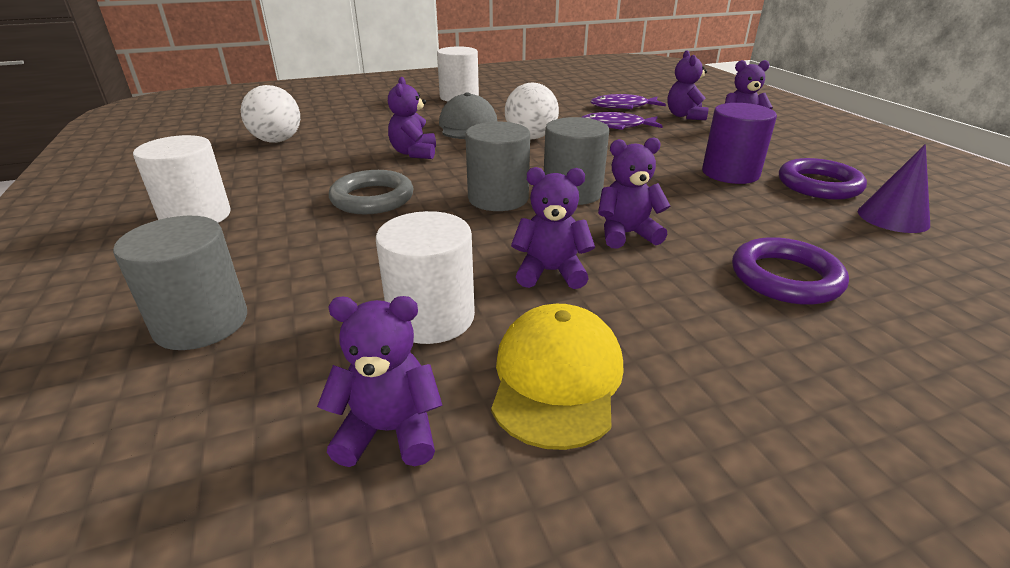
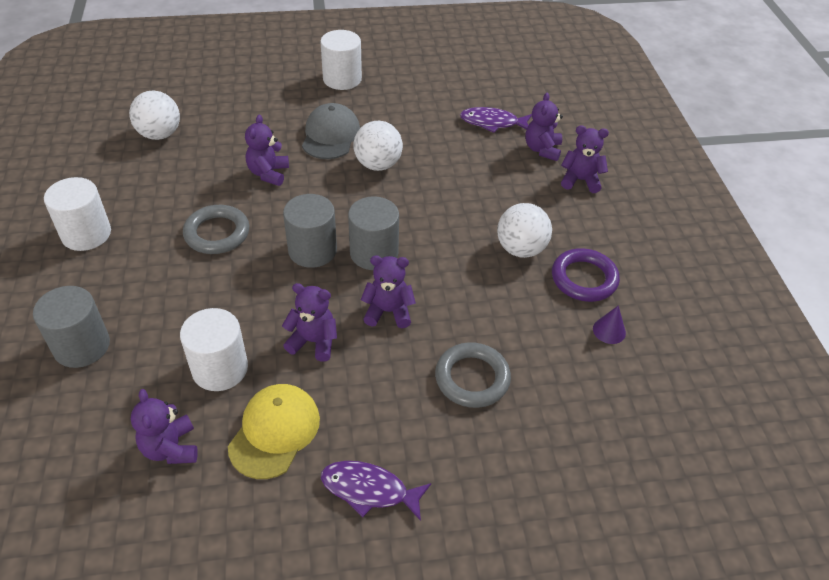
camera: 10 degrees right, 15 degrees up
purple teddy bear [317,296,443,467] -> purple teddy bear turned 120 degrees counterclockwise [131,389,198,464]
purple fish [582,112,663,130] -> purple fish moved to [321,461,431,521]
purple cylinder [702,103,777,184] -> white ball [497,203,552,258]
purple ring [732,237,849,305] -> grey ring [435,342,511,408]
purple cone [858,144,930,233] -> purple cone [593,305,626,344], size x0.65

